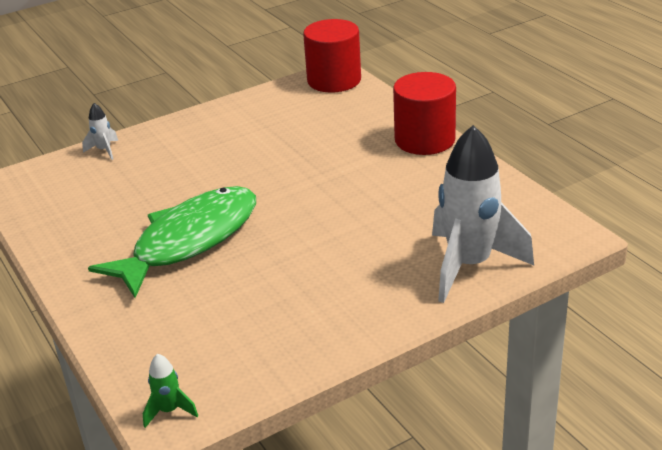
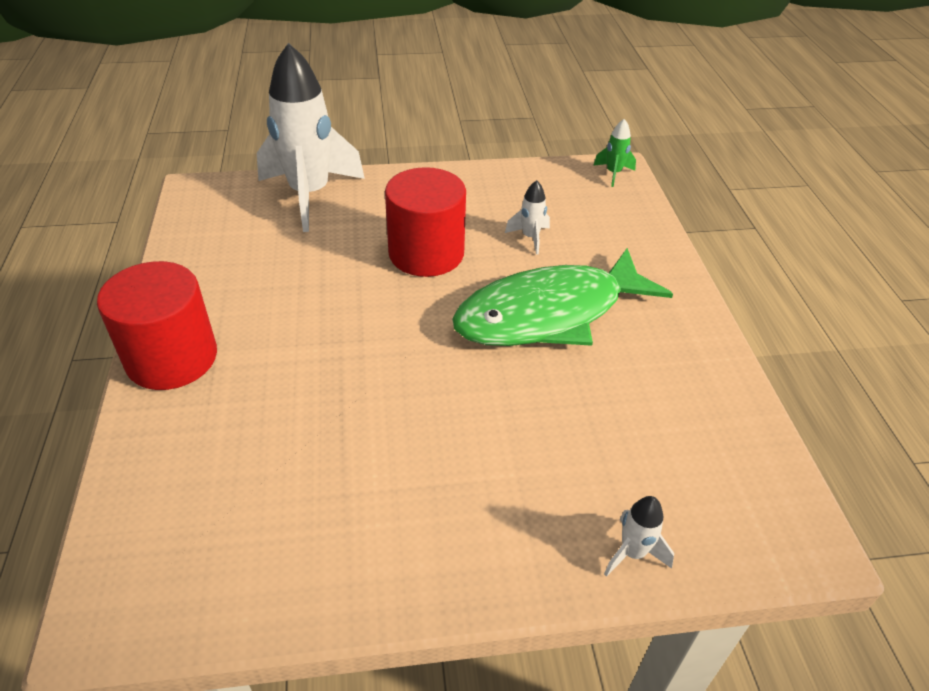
camera: 160 degrees left, 10 degrees up
red cylinder [303,19,361,92] -> red cylinder moved to [385,167,466,277]
none -> white rocket [505,180,550,254]

